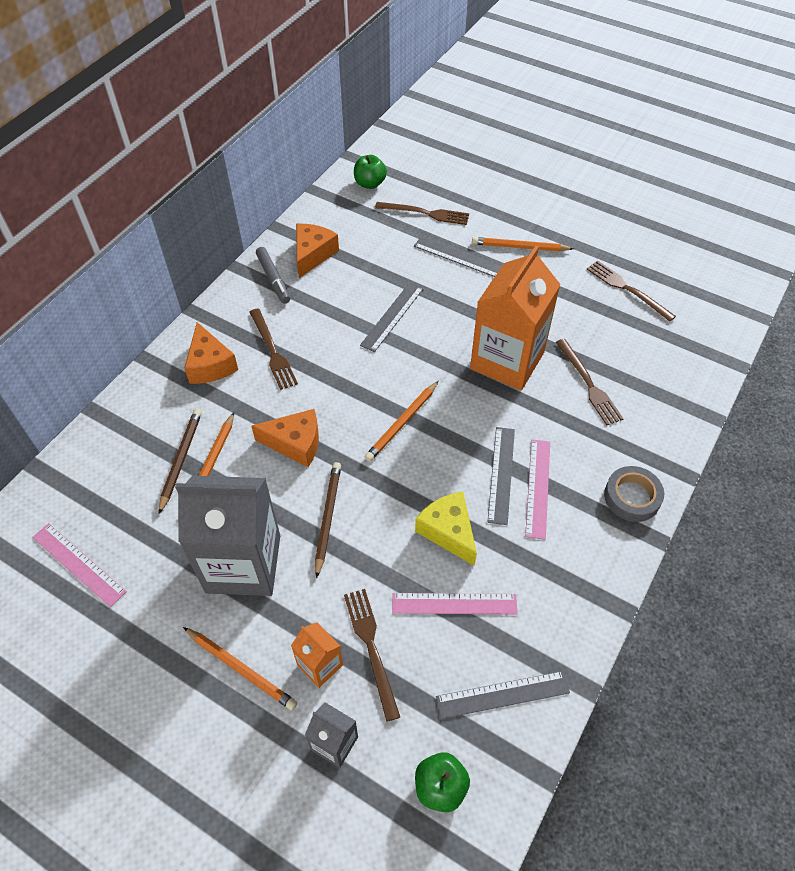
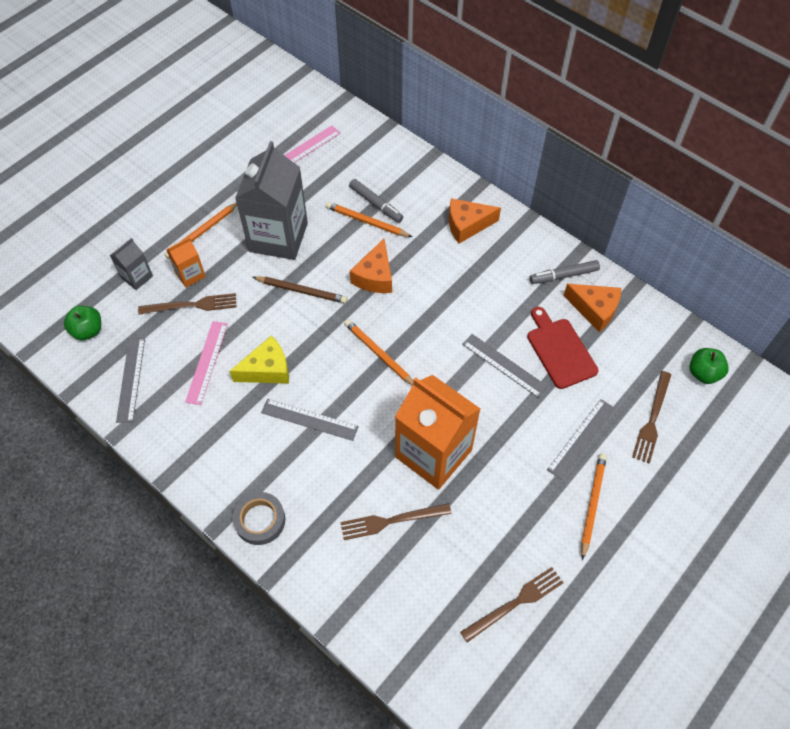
camera: 100 degrees right, 5 degrees up
brown pencil [159,409,202,514] -> grey marker [349,179,403,223]
brown fork [249,309,298,390] -> none
pink ruler [525,439,550,540] -> none
none -> red cutting board [527,307,598,389]

